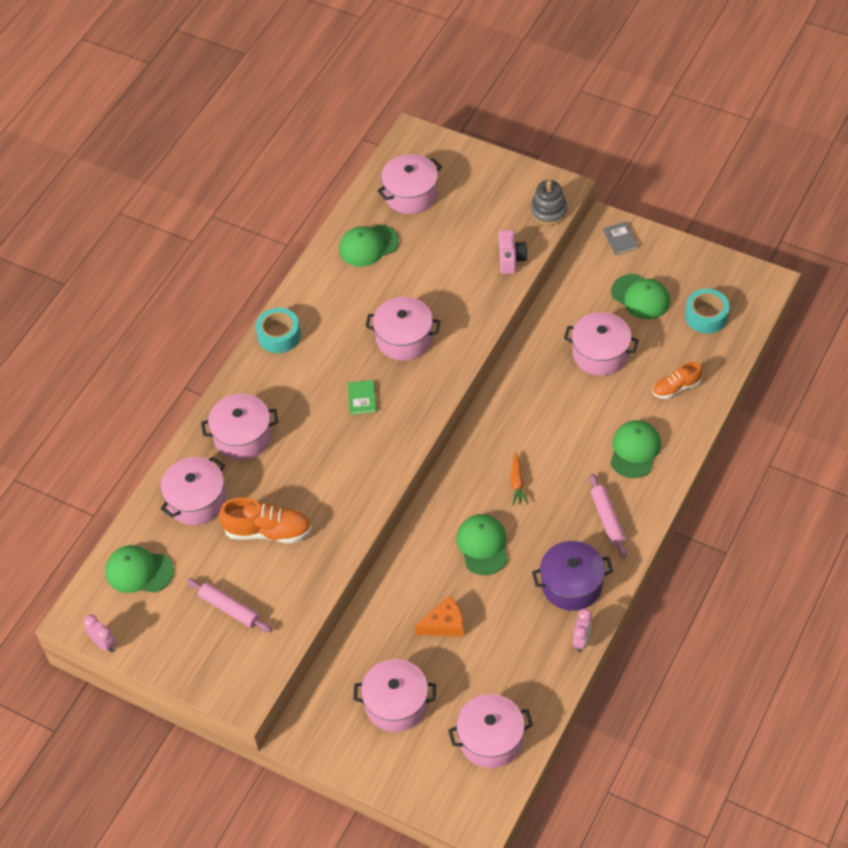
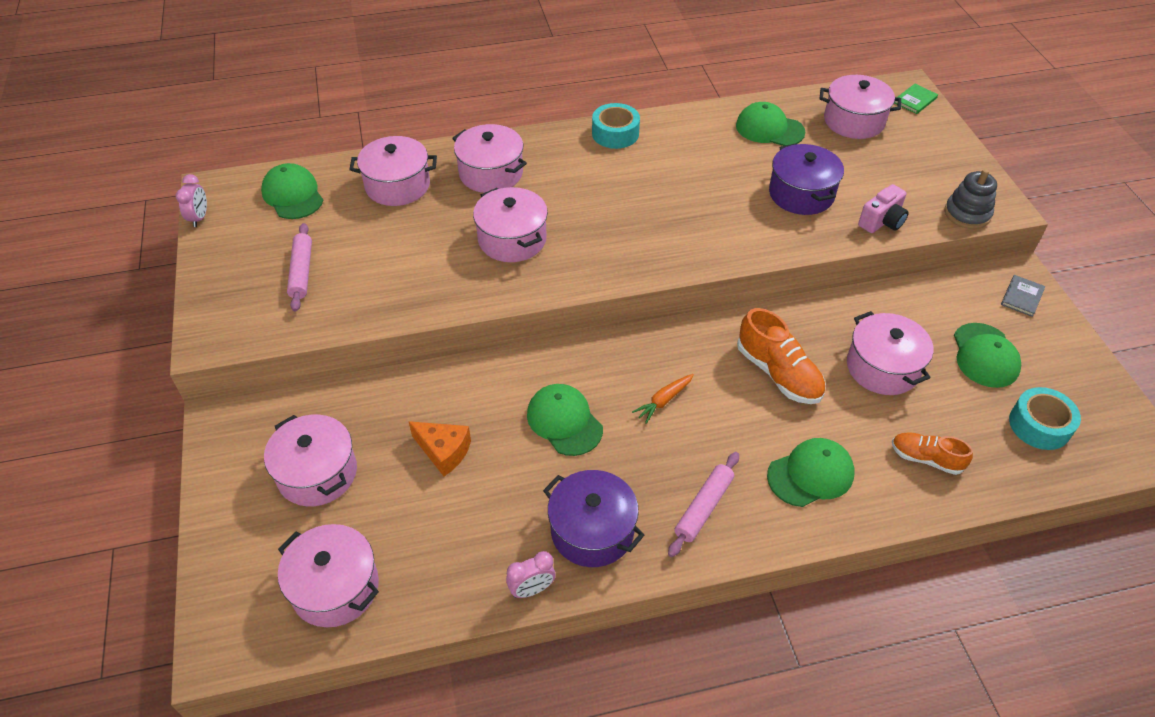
camera: 45 degrees right, 5 degrees down
orange shoe [219,497,312,543] -> orange shoe moved to [737,308,826,404]
green book [348,380,377,415] -> green book moved to [894,84,938,114]
pink pot [365,297,440,361] -> pink pot moved to [473,187,548,262]
green cap [457,514,508,575] -> green cap turned 75 degrees counterclockwise [527,384,603,456]
none -> purple pot [769,143,844,215]

